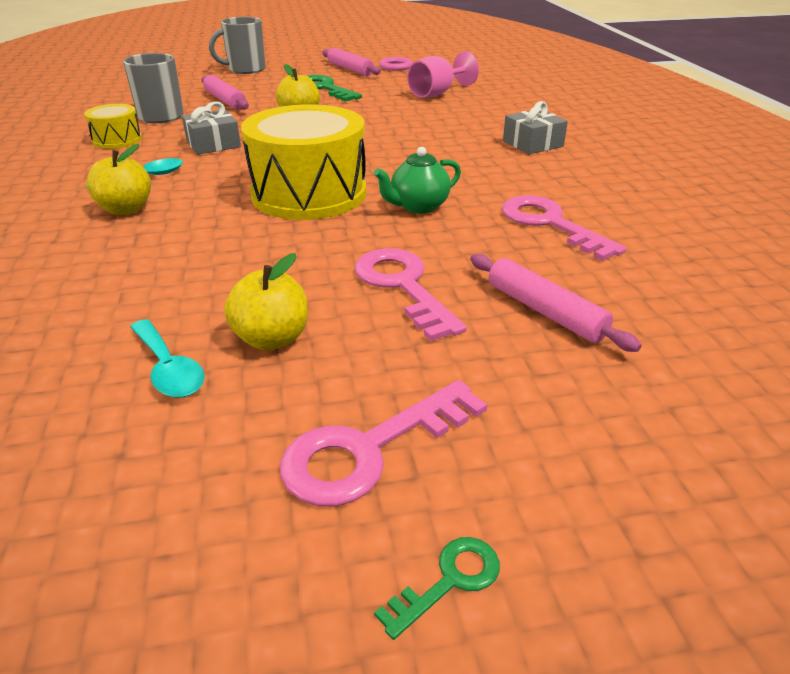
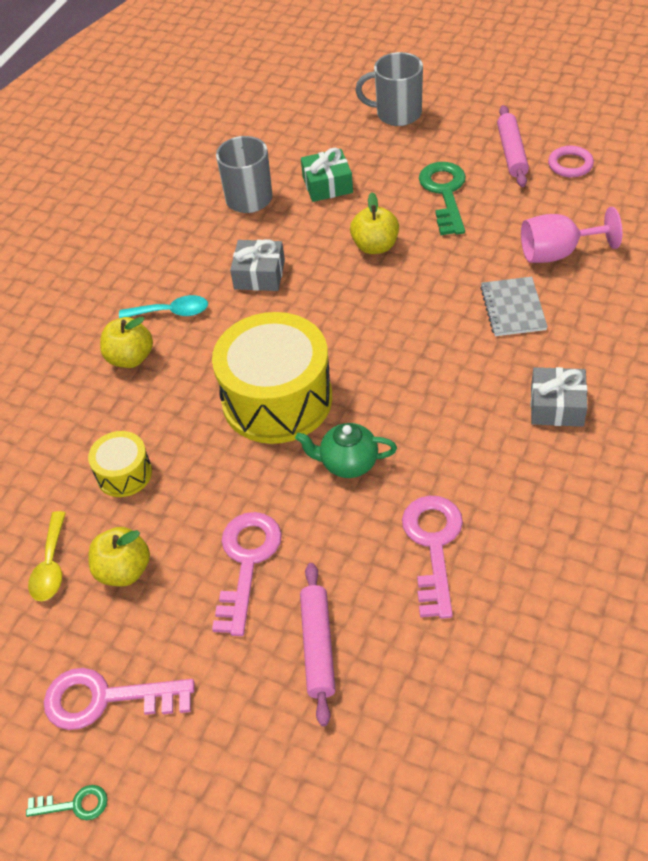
camera: 40 degrees right, 15 degrees up
yellow drum [84,104,142,149] -> yellow drum moved to [88,431,152,497]
turquoise spoon [130,319,205,397] -> yellow spoon [28,511,66,601]
pink rolling pin [201,75,249,110] -> green gift [301,148,353,202]
none -> grey notebook [480,277,548,336]

